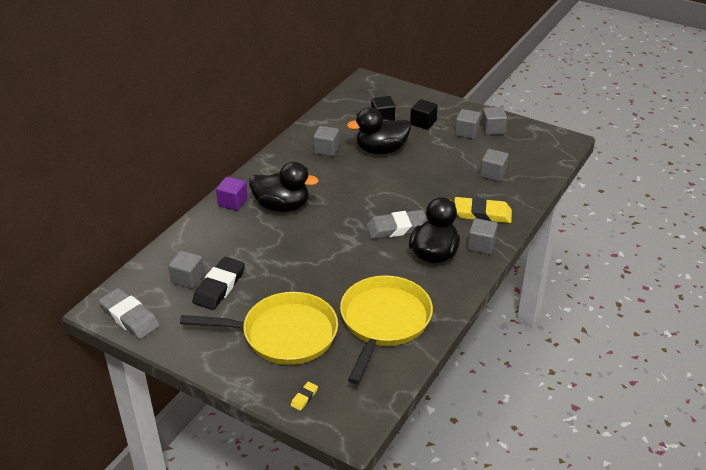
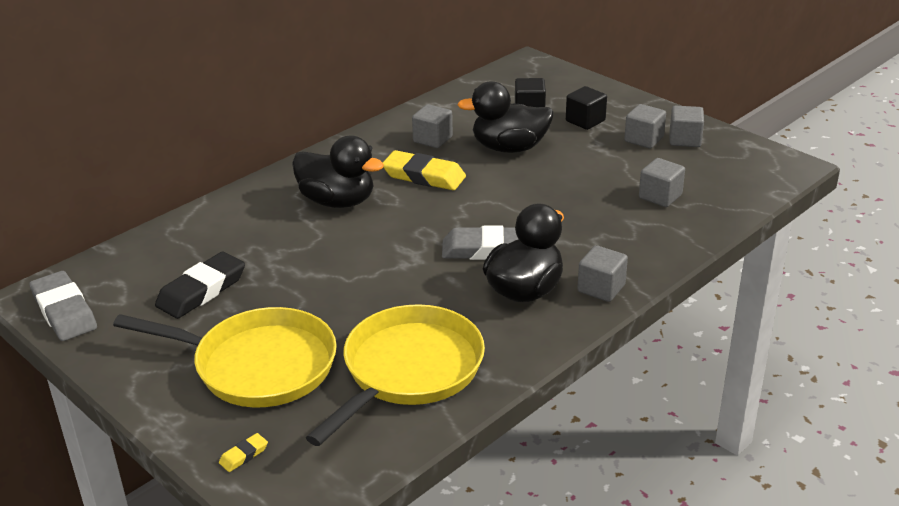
camera: 15 degrees right, 5 degrees down
grey cube [168,251,204,289] -> none
purple cube [216,177,248,211] -> none
yellow eraser [454,197,512,223] -> yellow eraser moved to [382,150,466,190]

